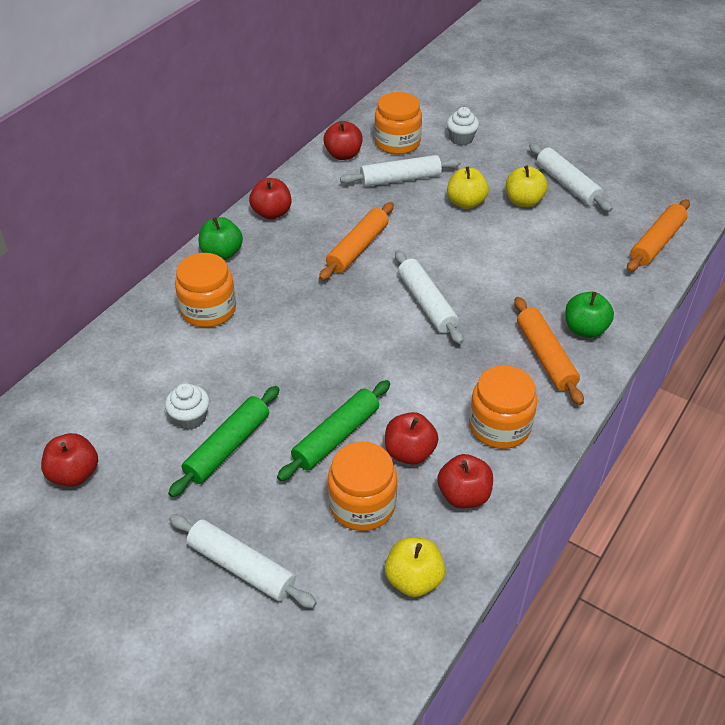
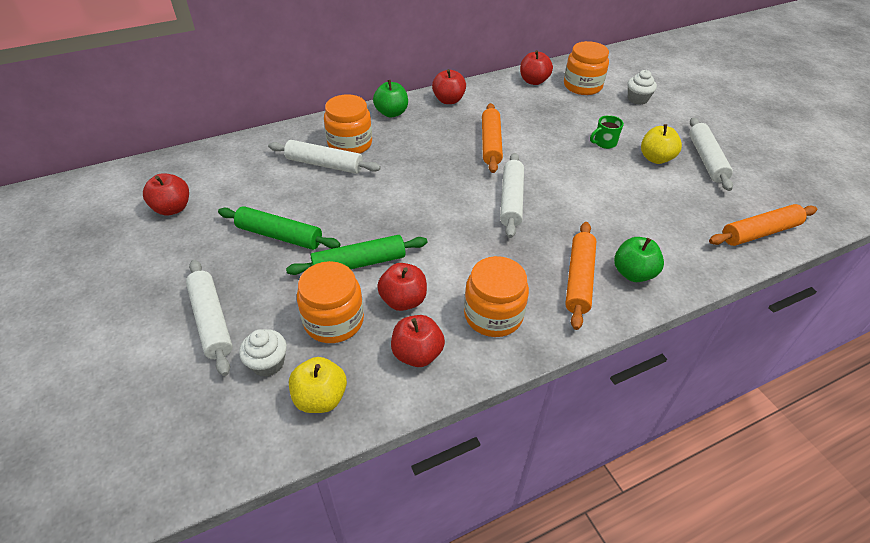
camera: 30 degrees right, 0 degrees up
white cupcake [165,383,209,430] -> white cupcake moved to [239,329,287,377]
green rolling pin [168,386,280,497] -> green rolling pin turned 45 degrees clockwise [218,206,341,250]
orange rolling pin [319,202,394,281] -> orange rolling pin turned 60 degrees counterclockwise [482,103,503,173]
white rolling pin [340,155,461,187] -> white rolling pin moved to [268,140,381,174]
yellow apple [447,167,489,209] -> green mug [590,115,624,149]

